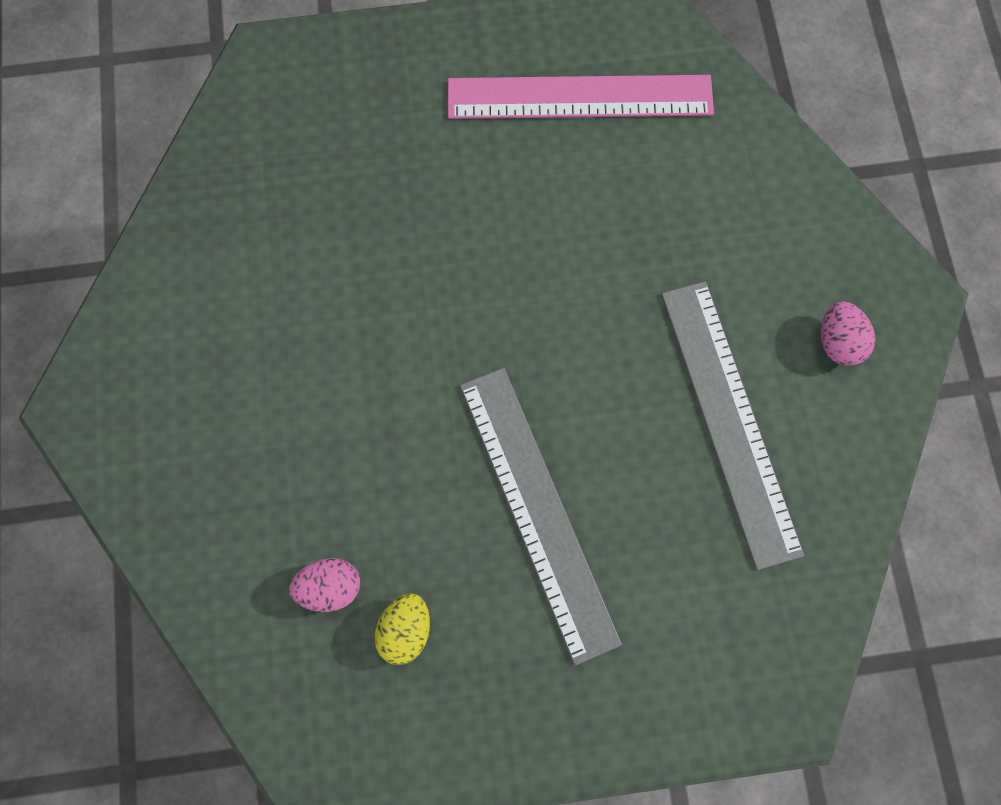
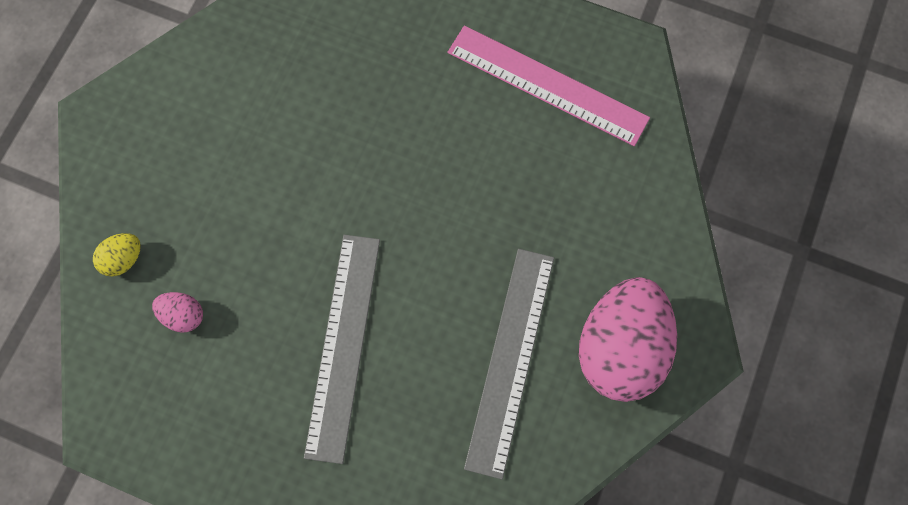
camera: 30 degrees right, 5 degrees down
yellow egg [374,593,430,665] -> yellow egg moved to [93,233,141,276]
pink egg [821,302,875,366] -> pink egg [579,277,677,402], size x2.37

